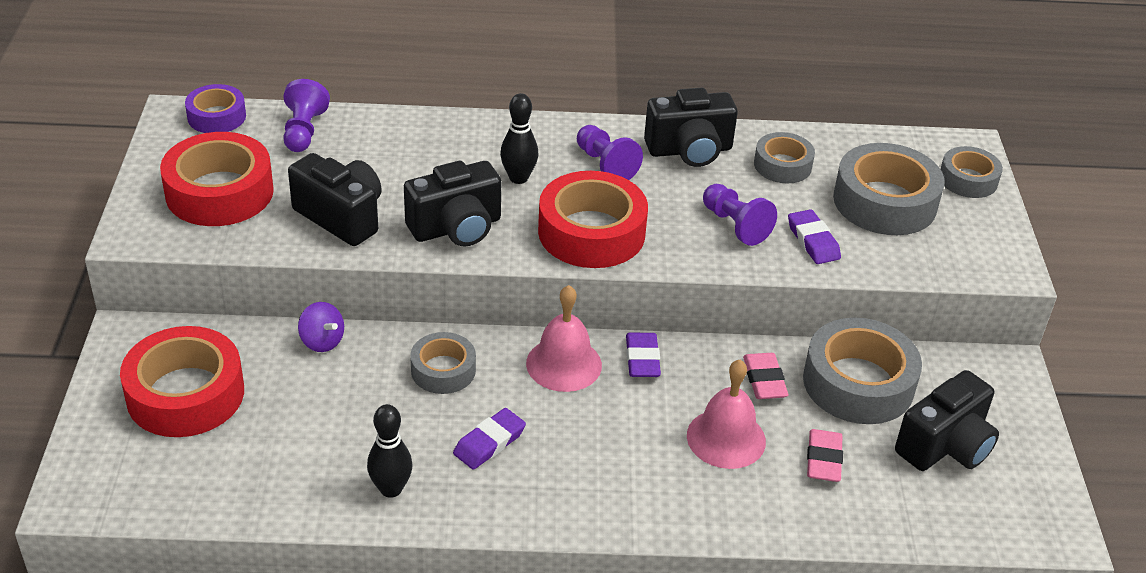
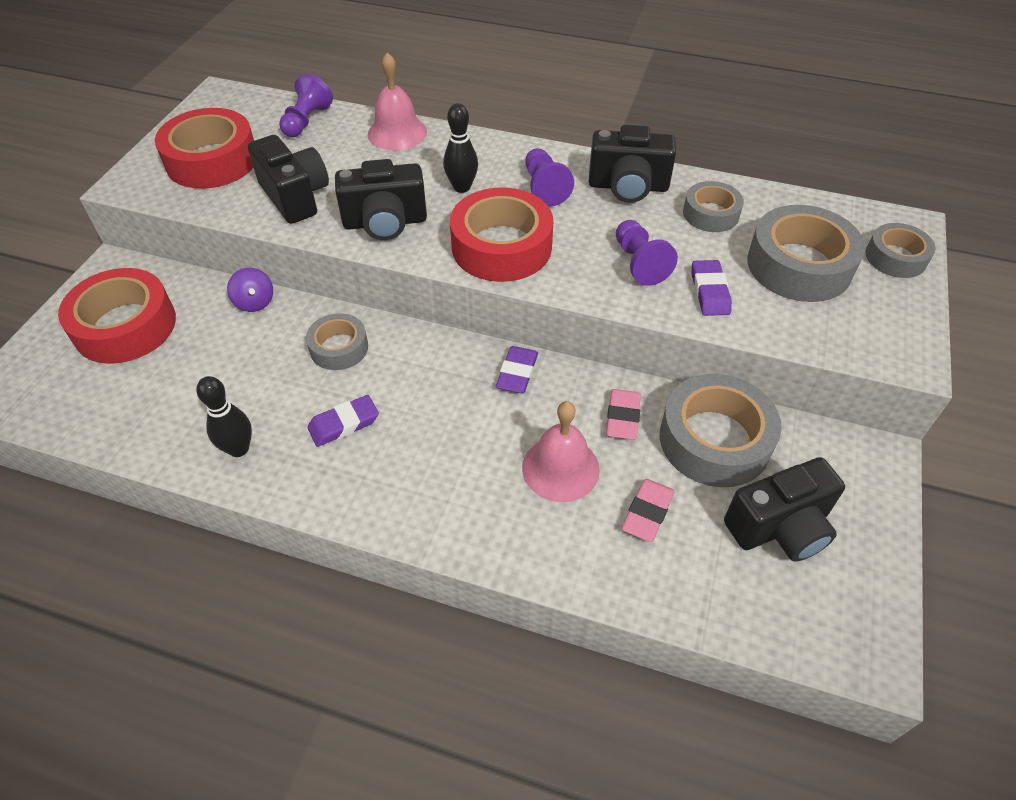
camera: 20 degrees right, 10 degrees up
purple tape [185,84,246,133] -> none
pink bell [526,285,602,392] -> pink bell moved to [368,53,427,151]

